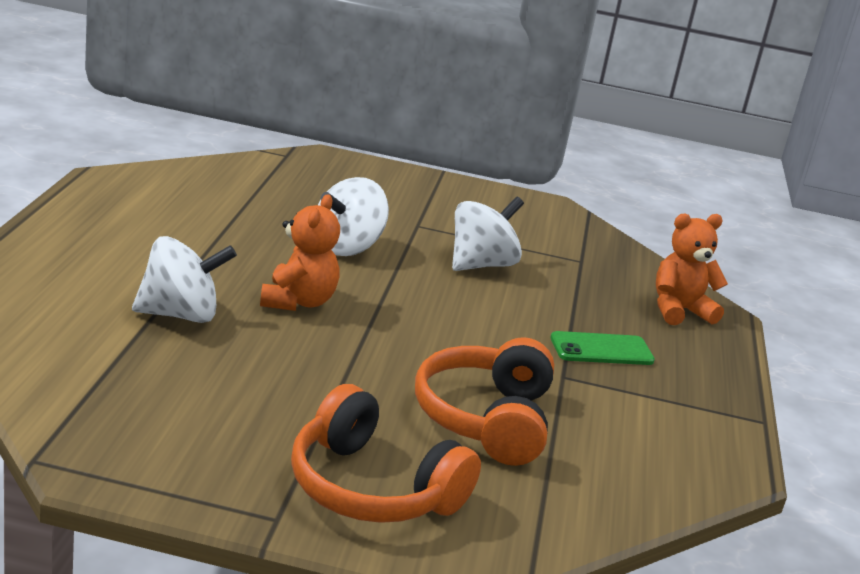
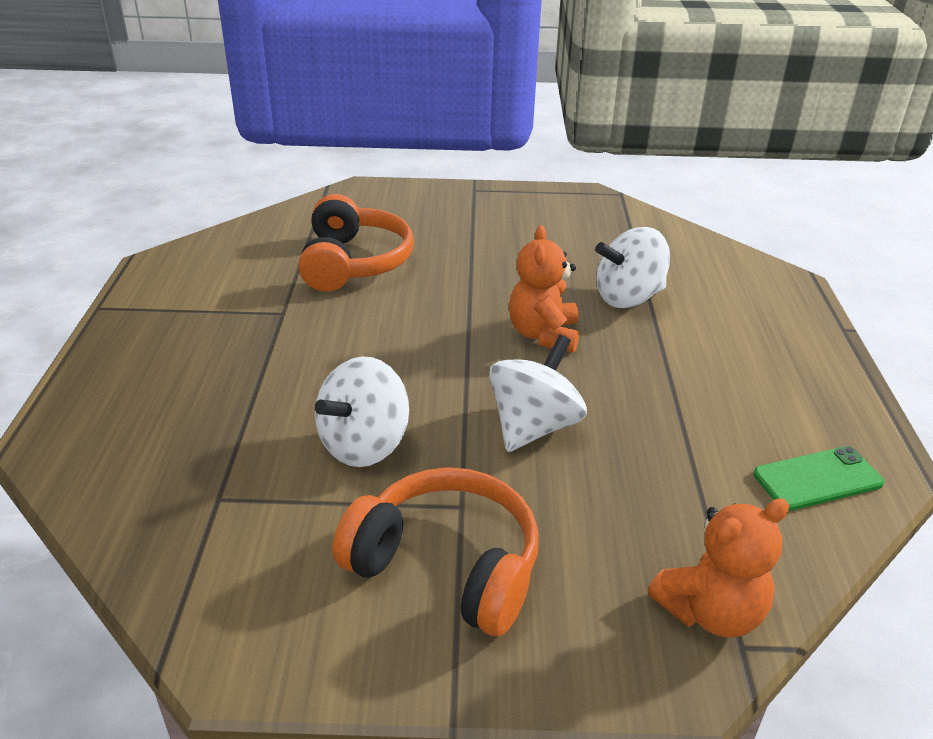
camera: 175 degrees right, 10 degrees up
orange headphones [291,384,481,523] -> orange headphones moved to [332,467,539,636]
green phone [550,331,655,365] -> green phone moved to [753,446,885,511]
orange teddy bear [656,214,728,325] -> orange teddy bear moved to [648,498,789,637]

